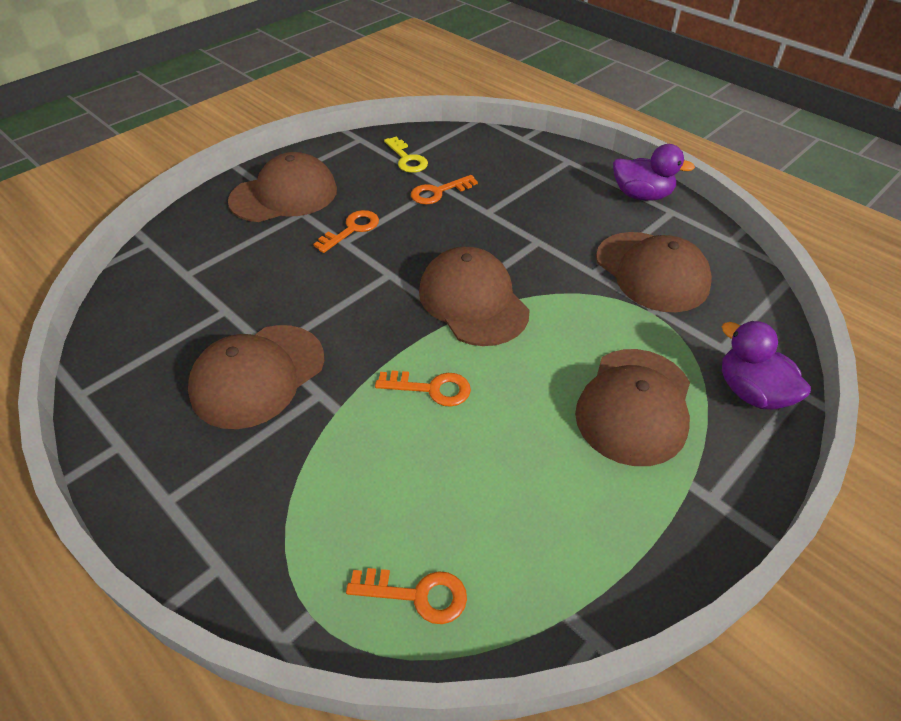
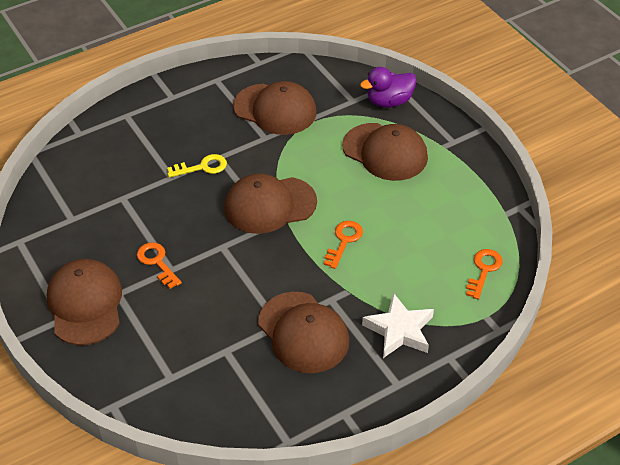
camera: 75 degrees left, 0 degrees up
yellow key [384,137,428,173] -> yellow key moved to [167,154,227,178]
orange key [411,175,478,204] -> none
brown cap [596,232,712,312] -> brown cap turned 45 degrees clockwise [233,81,317,135]
purple duck [613,144,695,201] -> none
none -> white star [362,293,434,358]

